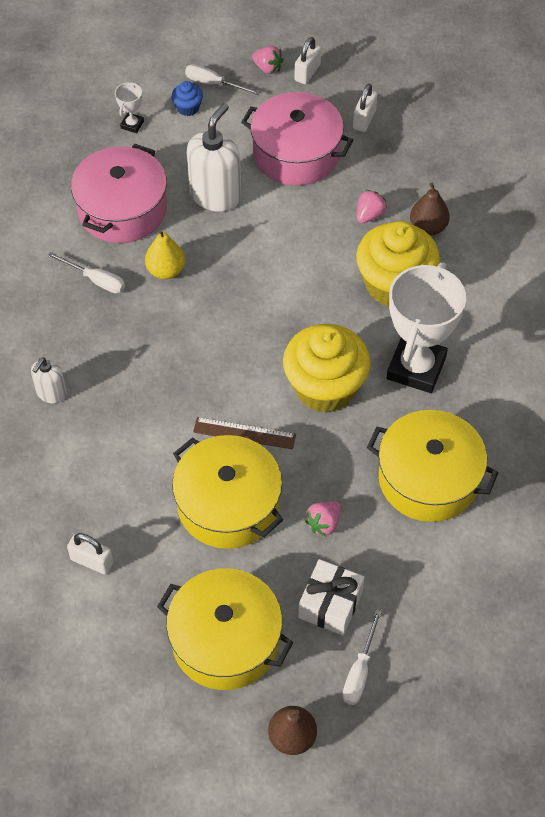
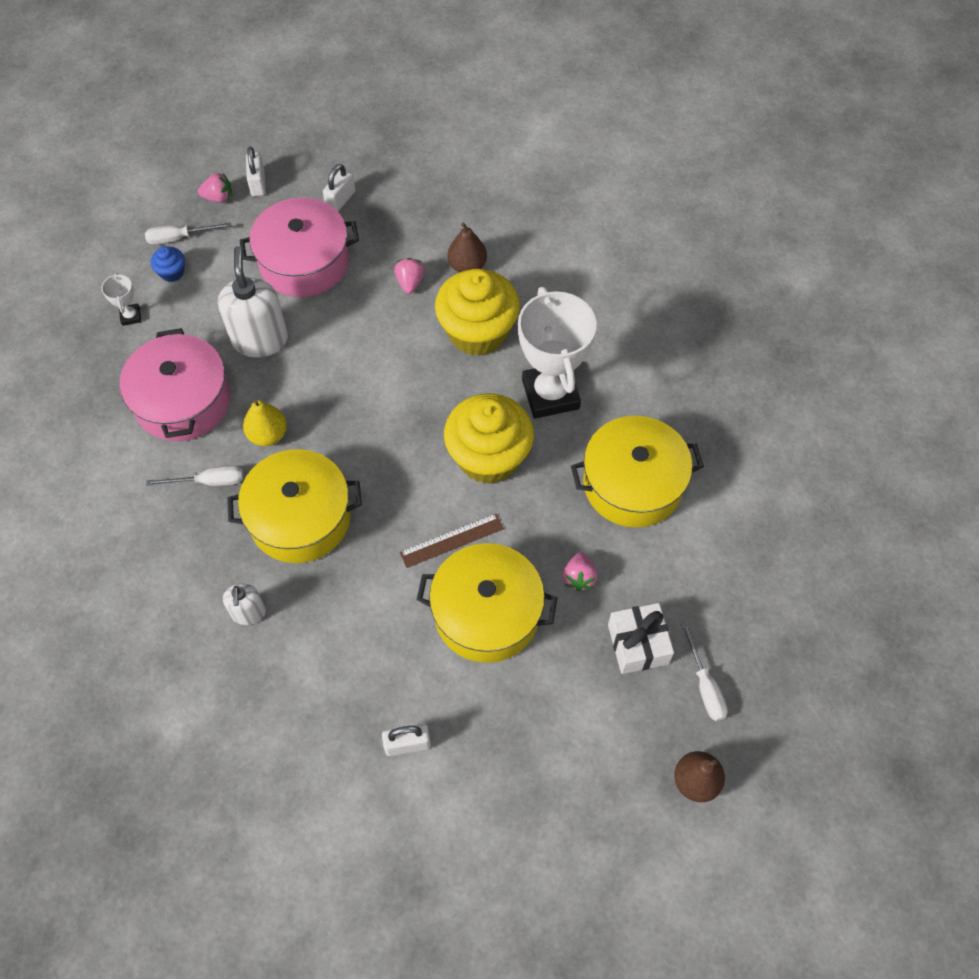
camera: 35 degrees left, 5 degrees up
yellow pot [157,568,293,690] -> yellow pot moved to [227,449,362,563]
white padlock [353,84,378,132] -> white padlock turned 45 degrees clockwise [323,164,356,211]

